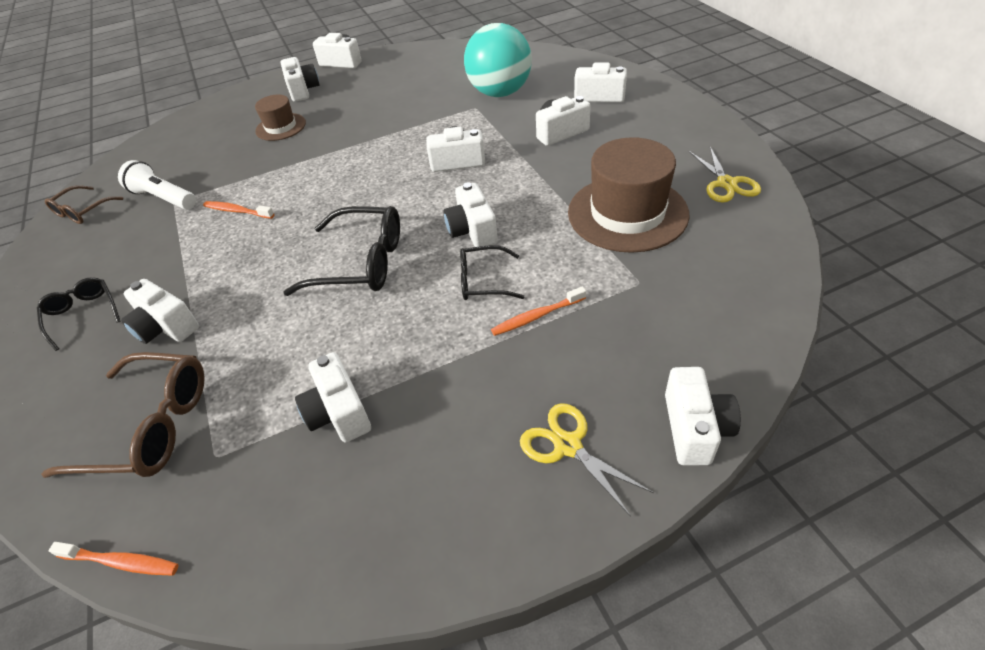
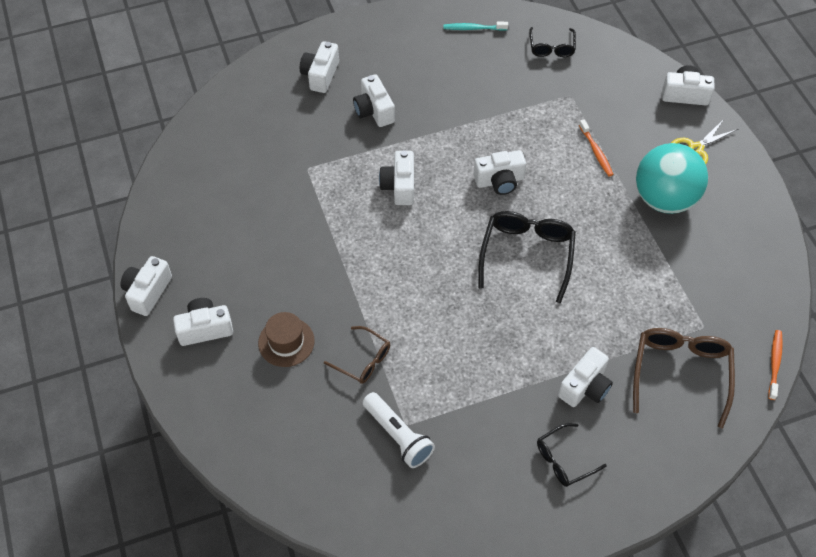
camera: 90 degrees left, 10 degrees up
brown glasses [45,185,123,224] -> brown glasses moved to [324,326,390,384]
white flashlight [118,160,196,210] -> white flashlight turned 75 degrees counterclockwise [363,392,435,468]
orange toothbrush [203,201,274,219] -> none
white camera [295,352,371,442] -> none
black glasses [460,245,524,300] -> black glasses moved to [529,27,576,57]
turquoise ball [464,23,532,97] -> turquoise ball moved to [636,143,708,214]
brown hat [568,137,690,253] -> none
yellow scissors [689,147,761,202] -> turquoise toothbrush [444,22,508,31]

